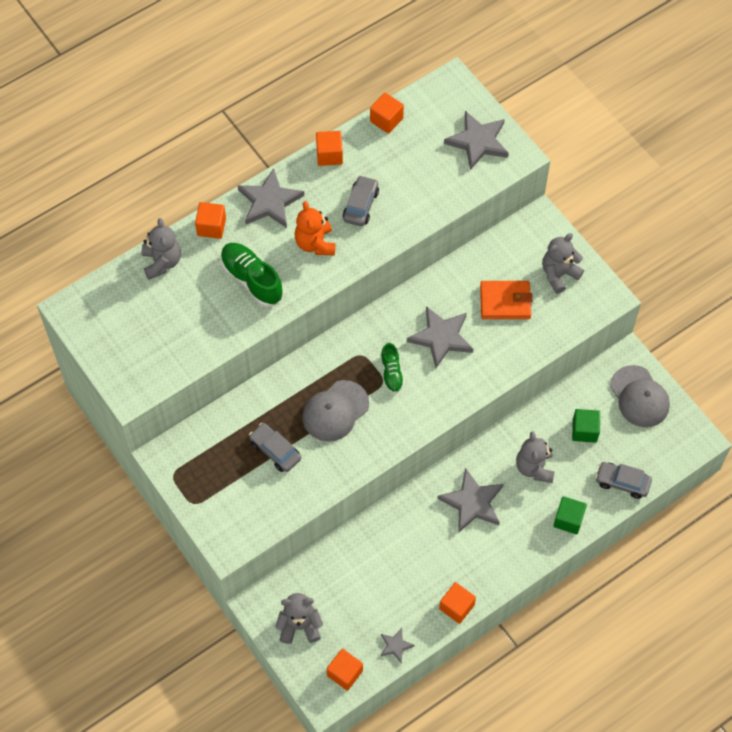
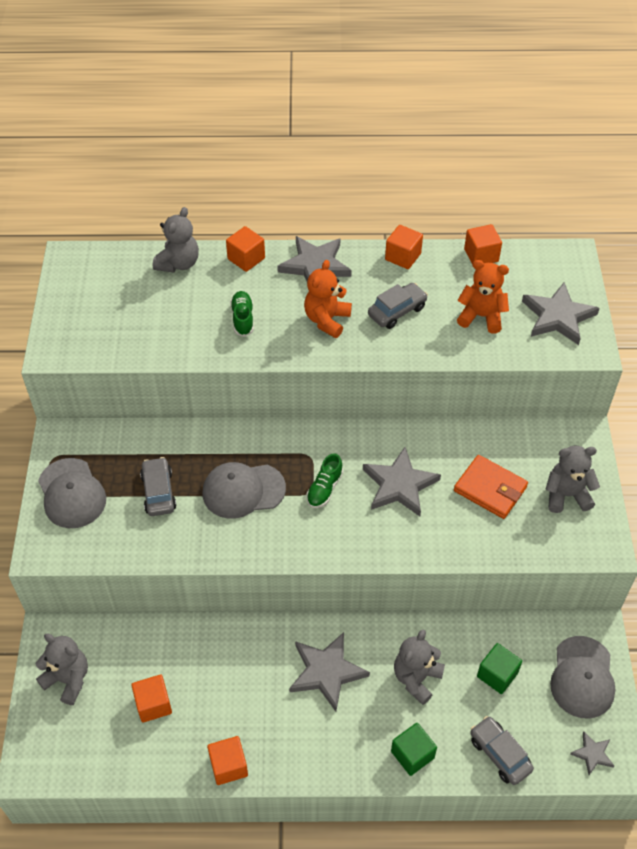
camera: 35 degrees right, 10 degrees down
green shoe [220,243,284,307] -> green shoe [230,291,254,337], size x0.60
orange cube [327,649,363,691] -> orange cube moved to [131,675,172,723]
grey star [380,628,415,663] -> grey star moved to [570,731,614,775]
none -> grey cap [38,458,106,528]
none -> orange teddy bear [457,260,509,334]

